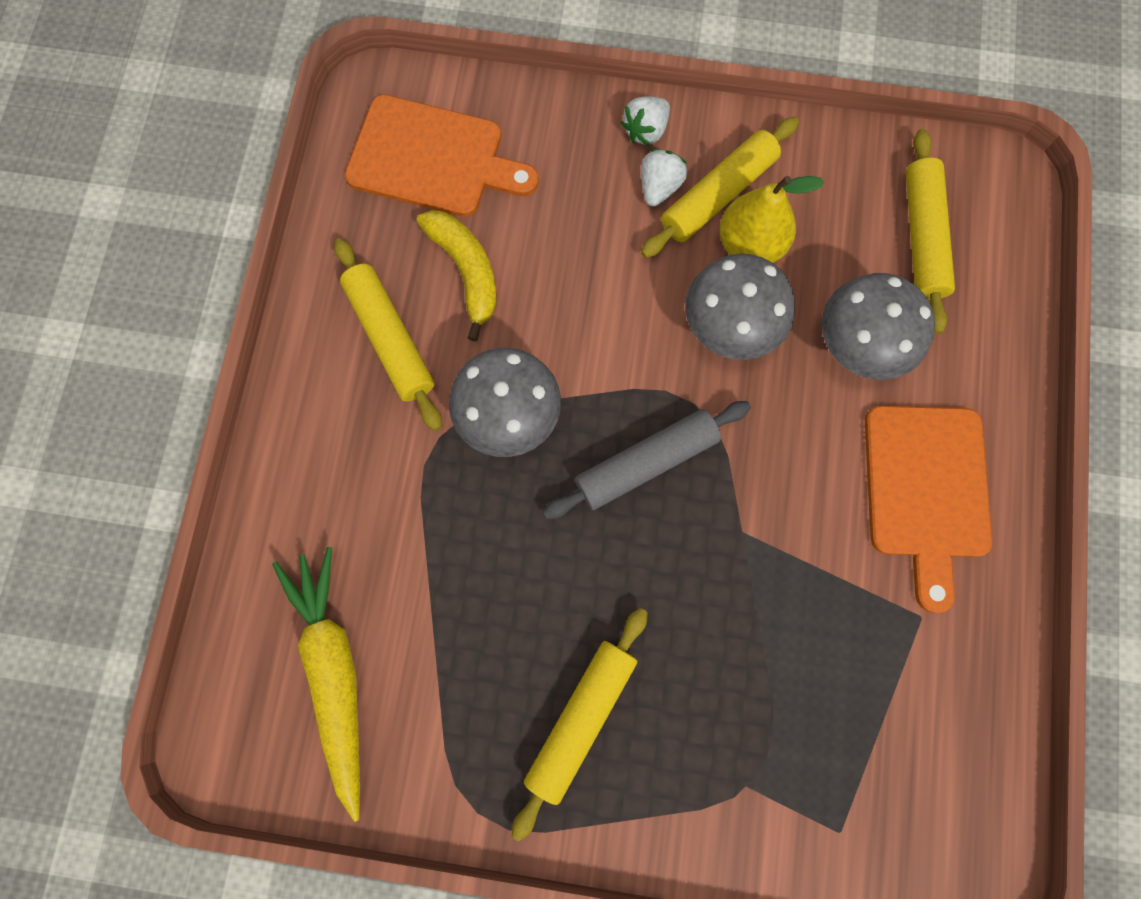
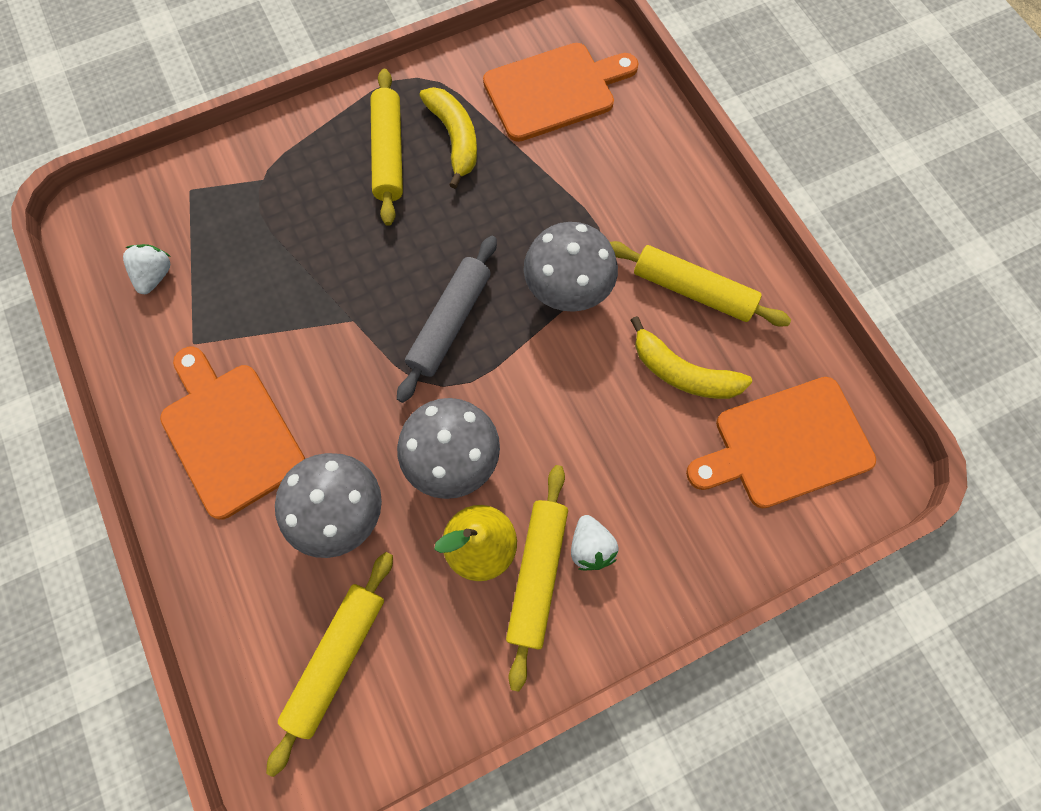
camera: 145 degrees right, 5 degrees down
yellow carrot [272,547,360,822] -> orange cutting board [483,43,639,142]
white strawberry [621,96,670,146] -> white strawberry moved to [123,244,171,294]
yellow rolling pin [906,129,955,334] -> yellow rolling pin turned 60 degrees clockwise [266,552,393,777]
none -> yellow banana [419,87,477,189]

